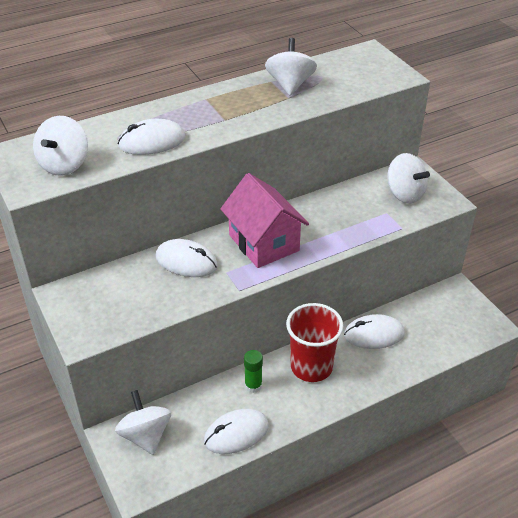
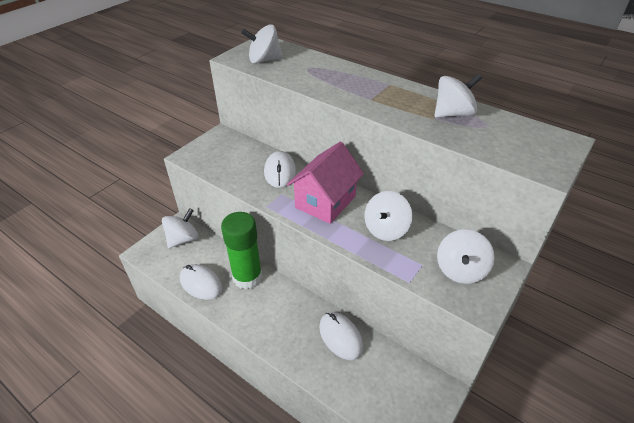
camera: 65 degrees right, 0 degrees up
white mouse [118,119,185,155] -> none
green glue stick [244,350,263,393] -> green glue stick [221,212,262,289], size x2.15
red cup [286,303,343,382] -> none
none -> white spinning top [364,191,412,241]

